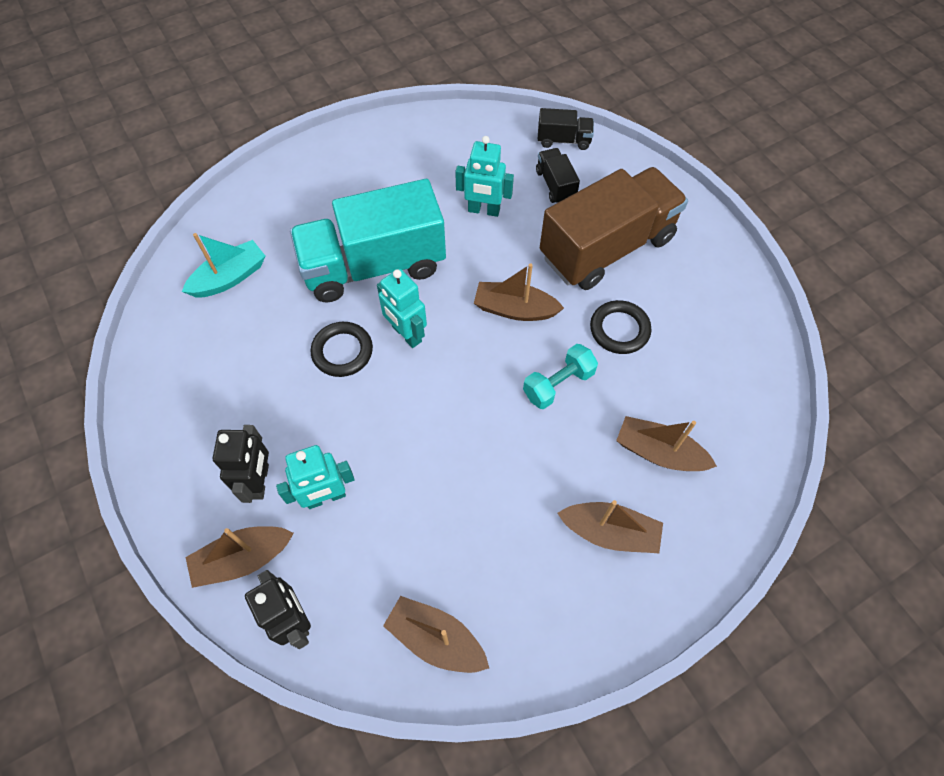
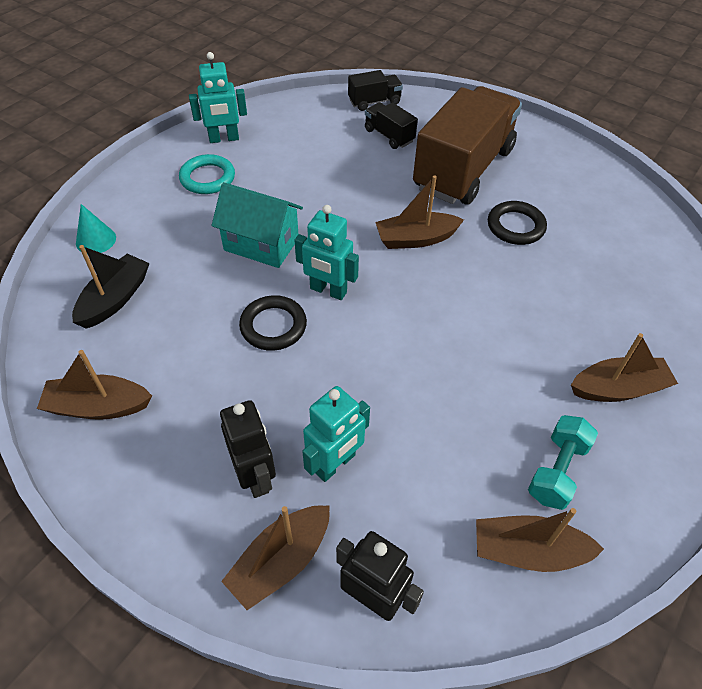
camera: 25 degrees left, 10 degrees down
turquoise boat [182,233,266,298] -> black boat [72,245,150,329]
turquoise truck [290,179,446,303] -> turquoise house [212,182,303,268]
turquoise robot [455,136,514,217] -> turquoise robot moved to [189,52,247,143]
turquoise dumbbell [523,344,598,409] -> turquoise dumbbell moved to [528,415,598,510]
brown boat [616,416,717,471] -> brown boat moved to [37,350,152,420]
none -> turquoise cone [76,204,116,253]
none -> turquoise ring [179,154,235,194]

